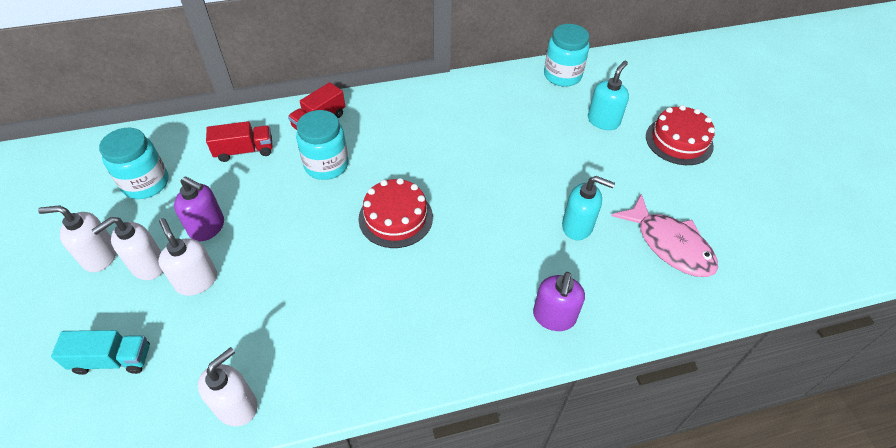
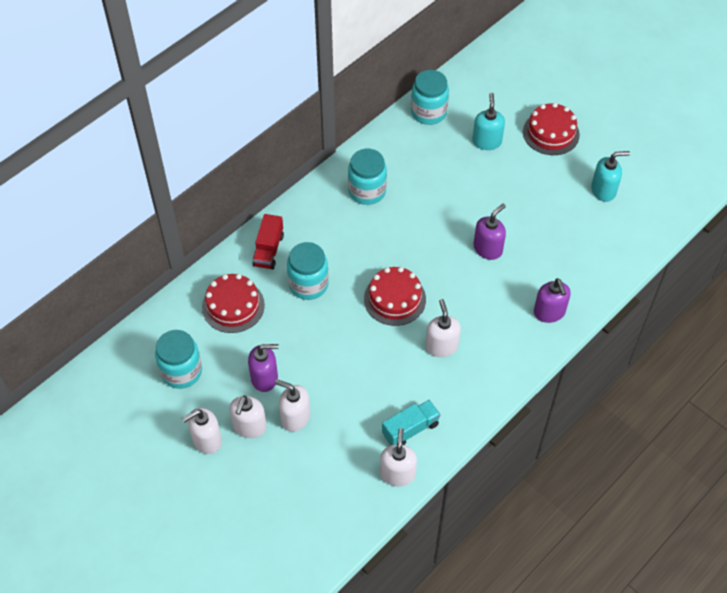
camera: 30 degrees left, 5 degrees up
turquoise truck [51,330,150,375] -> turquoise truck moved to [382,400,440,445]
red truck [206,121,272,162] -> red cake [202,274,265,333]
turquoise soap dispenser [562,176,615,240] -> turquoise soap dispenser moved to [591,151,630,202]
pink fish [611,194,718,277] -> none
none -> turquoise jar [348,149,387,205]
none -> white soap dispenser [425,299,461,357]
none -> purple soap dispenser [474,204,506,260]

